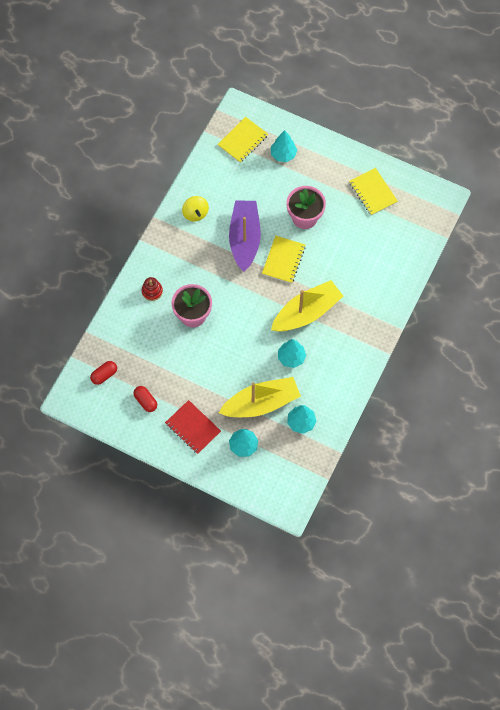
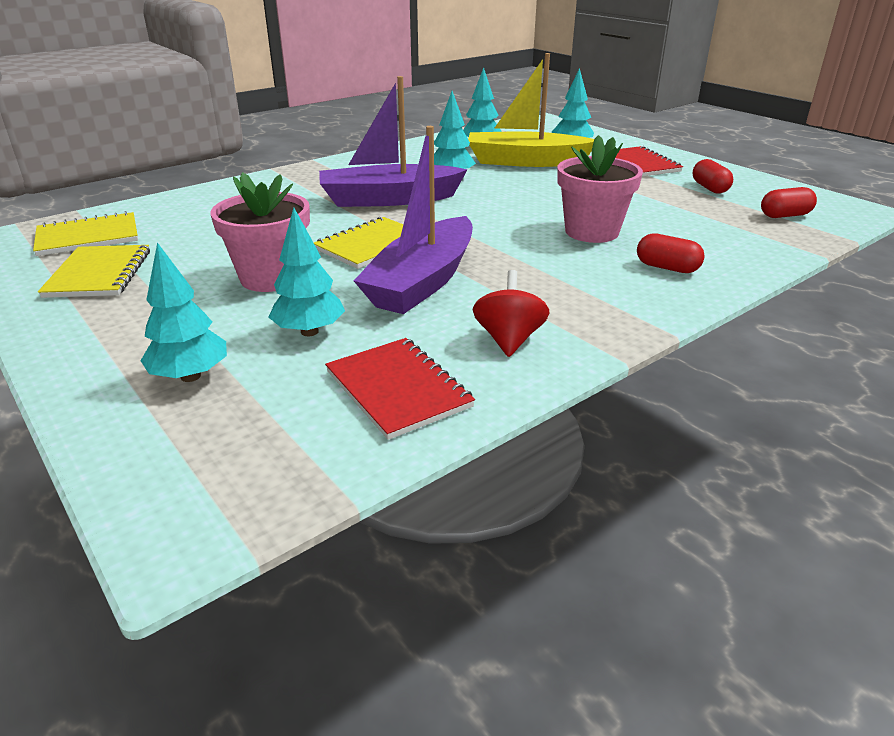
camera: 155 degrees left, 35 degrees down
red stacking toy [142,277,163,301] -> red capsule [637,233,705,273]
yellow spinning top [182,196,209,221] -> red spinning top [473,270,549,357]
yellow notebook [217,117,268,163] -> yellow notebook moved to [33,211,138,256]
yellow boat [271,280,343,332] -> purple boat [319,76,468,207]
none -> turquoise tree [268,207,345,336]
none -> red notebook [325,338,475,440]

